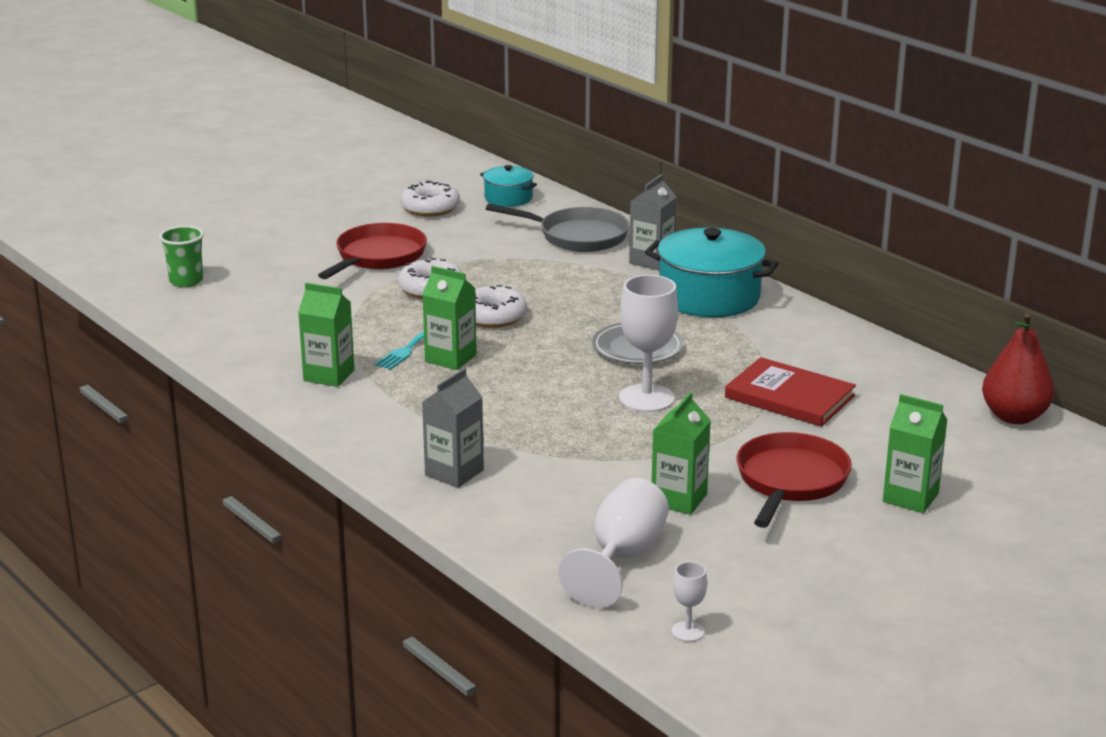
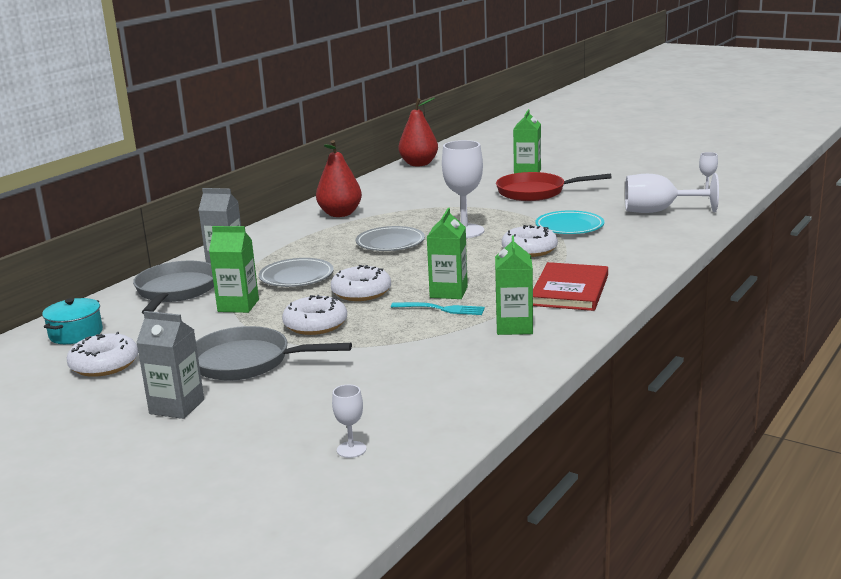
camera: 105 degrees left, 5 degrees down
green cup [159,226,204,287] -> white goblet [332,385,366,458]
red pan [318,223,427,279] -> grey pan [196,326,352,381]
grey carton [422,368,484,488] -> grey carton moved to [136,311,204,419]
turquoise pot [645,227,779,317] -> none
green carton [652,392,711,515] -> green carton moved to [209,226,259,313]
red book [725,357,856,427] -> red book moved to [533,262,608,311]
none -> grey plate [259,258,334,287]
none -> red pear [316,140,362,217]
none -> white donut [502,225,558,257]
none -> turquoise plate [535,210,604,234]

